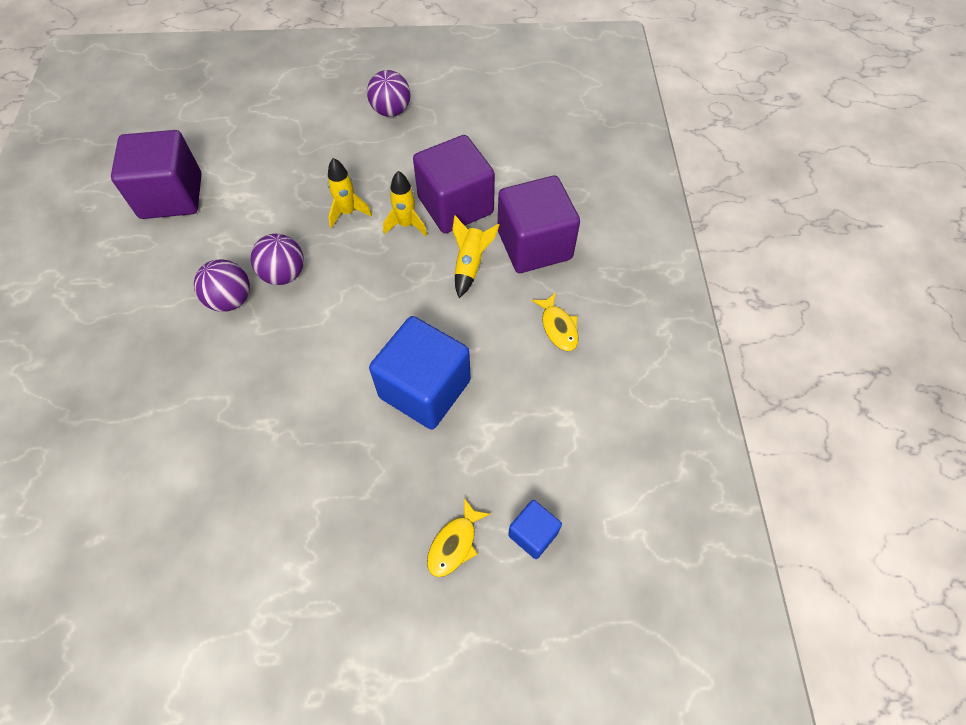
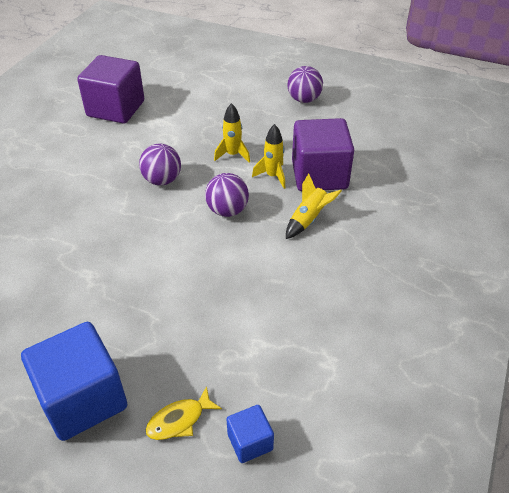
camera: 25 degrees right, 15 degrees down
purple ball [194,259,250,312] -> purple ball moved to [205,173,249,217]
blue cube [369,316,471,430] -> blue cube moved to [21,322,127,441]
purple cube [498,176,580,273] -> none
yellow fish [532,293,579,351] -> none

